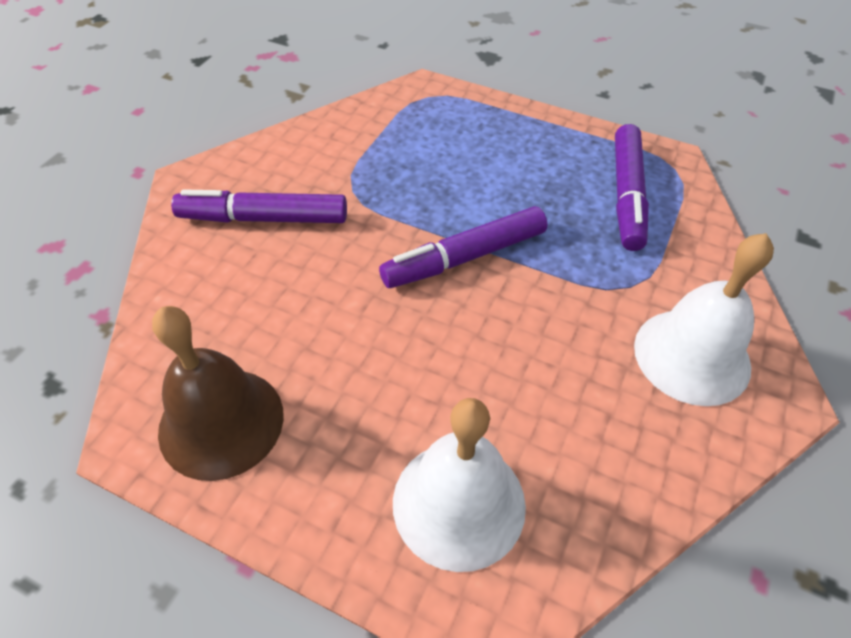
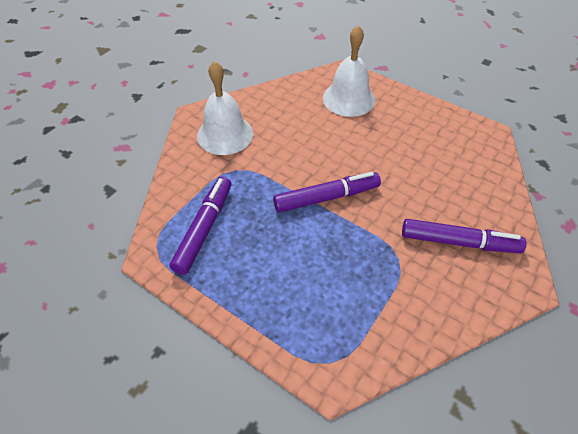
camera: 170 degrees left, 0 degrees up
brown bell [152,306,284,481] -> none

